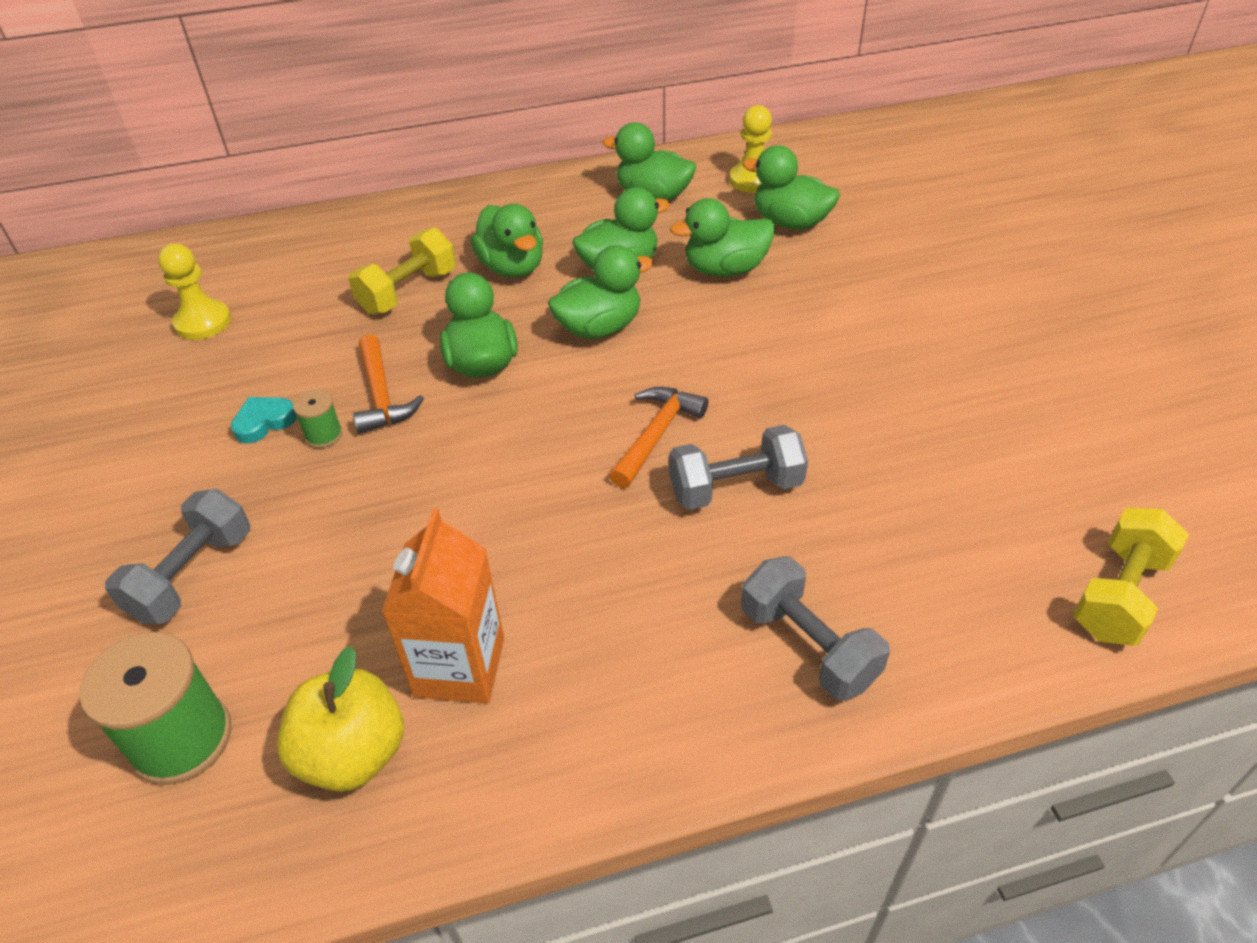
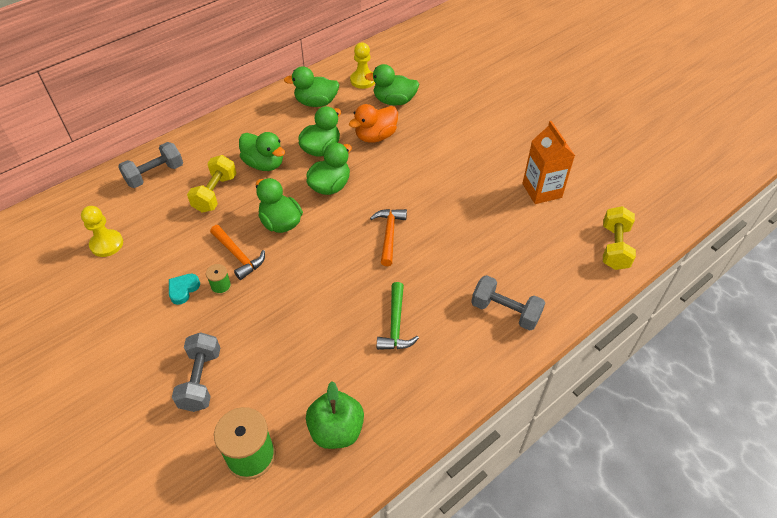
camera: 25 degrees left, 5 degrees up
yellow apple [277,646,404,792] -> green apple [306,381,364,449]
orange carton [382,508,504,703] -> orange carton moved to [522,121,575,204]
grey dumbbell [669,425,808,510] -> grey dumbbell moved to [118,142,183,188]
green duck [670,198,775,277] -> orange duck [349,104,398,143]
none -> green hammer [377,282,419,350]

